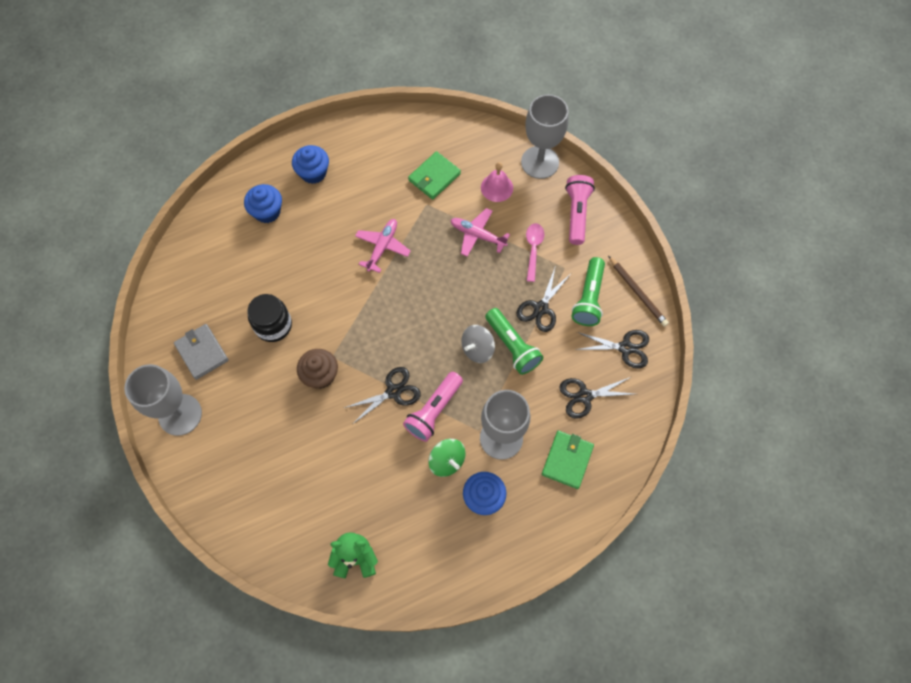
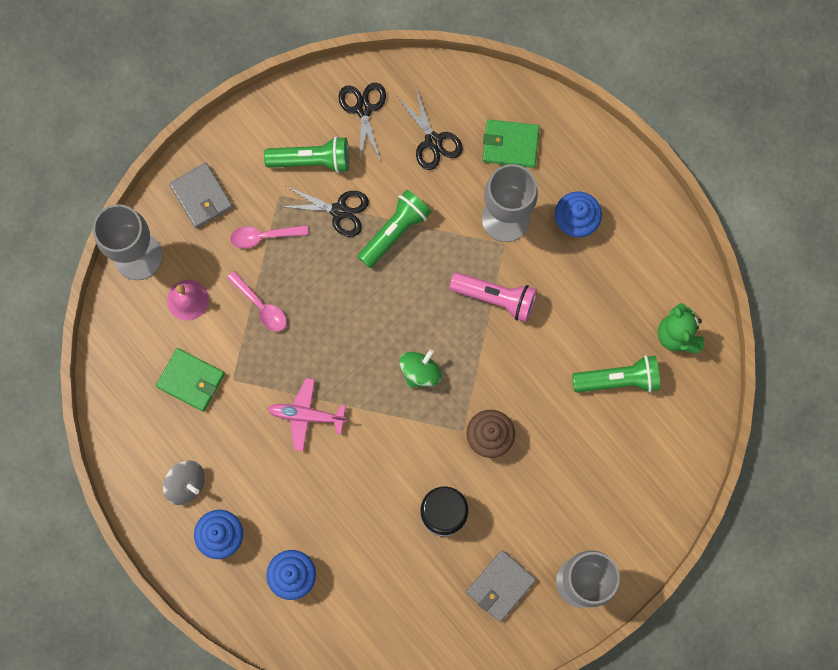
camera: 105 degrees left, 10 degrees up
black scissors [344,367,421,424] -> none
green spinning top [428,439,466,477] -> green spinning top moved to [399,349,442,388]
pink plane [451,208,510,257] -> pink spoon [227,271,287,332]
grey spinning top [461,325,495,363] -> grey spinning top moved to [163,460,205,505]
pink flashlight [565,175,595,245] -> grey wallet [169,162,233,229]
brown pencil [608,256,669,327] -> none
none -> green flashlight [572,355,660,393]

